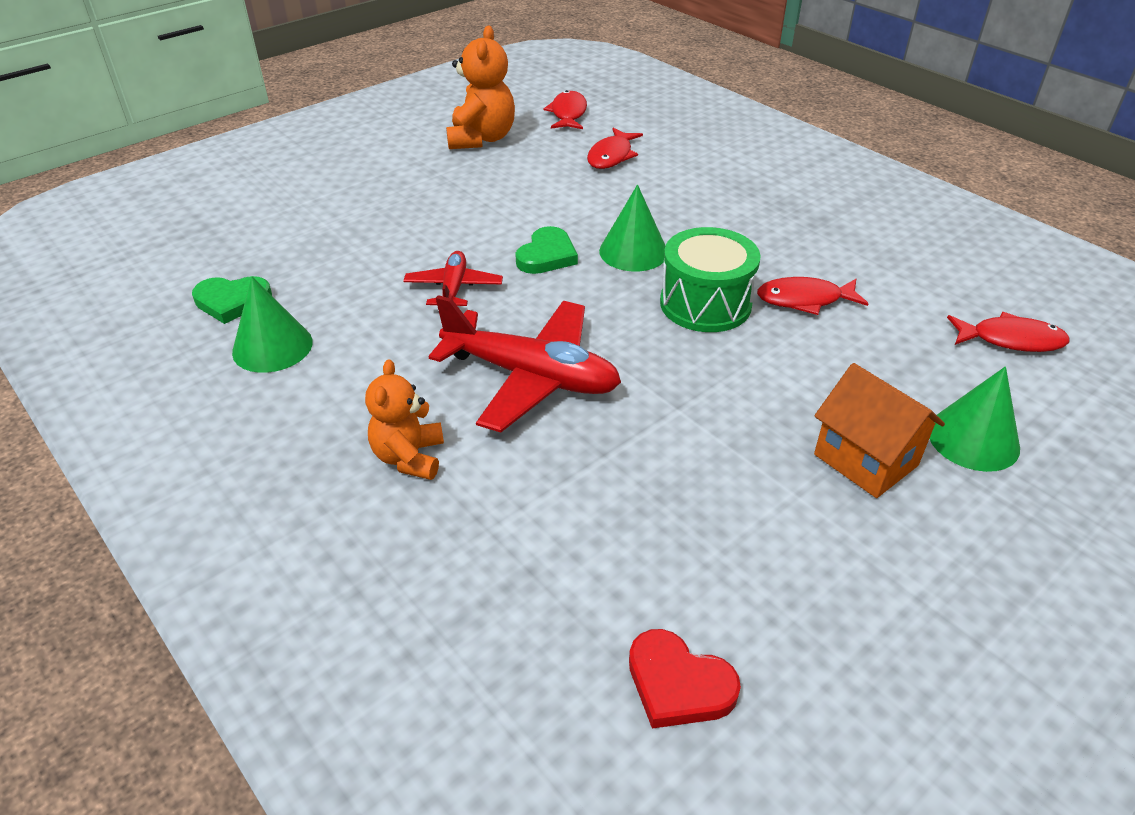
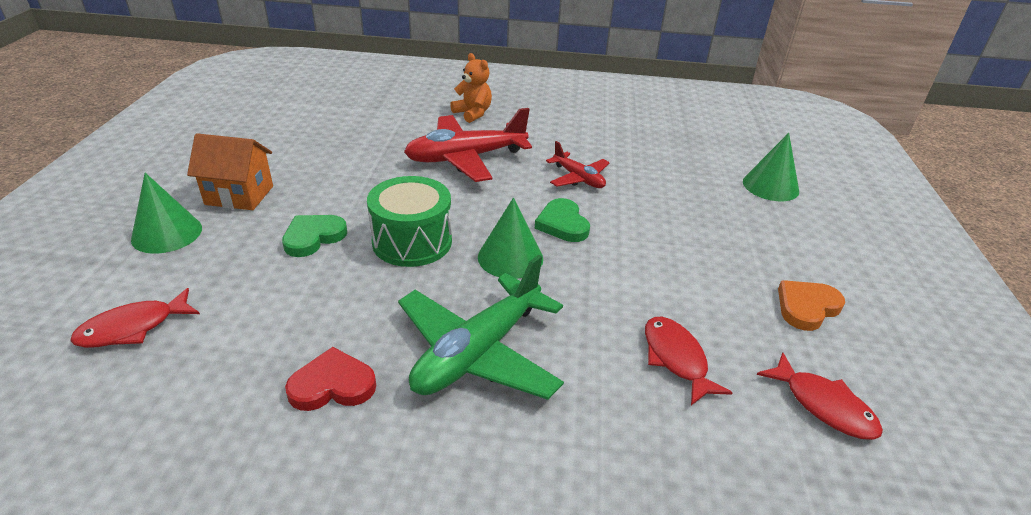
camera: 135 degrees right, 5 degrees down
green heart [192,276,272,324] -> green heart moved to [282,215,347,257]
green cone [232,276,313,373] -> green cone moved to [743,133,799,201]
orange teddy bear [446,26,515,149] -> orange heart [778,280,845,331]
red heart [629,629,741,729] -> red heart moved to [285,347,376,411]
red fish [757,277,869,315] -> none
none -> green plane [398,255,564,400]

